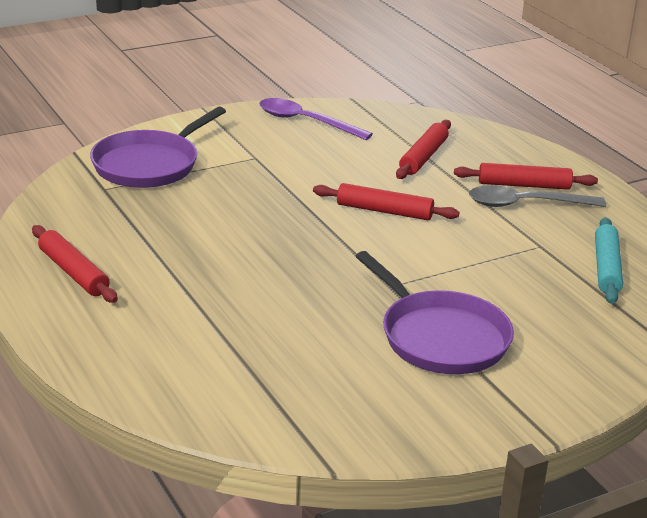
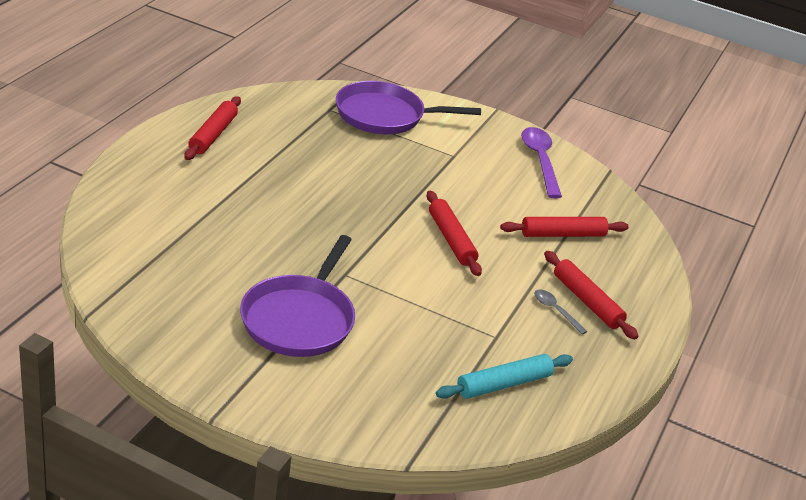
camera: 50 degrees right, 5 degrees up
grey spoon [469,185,606,207] -> grey spoon [534,289,587,334], size x0.51

